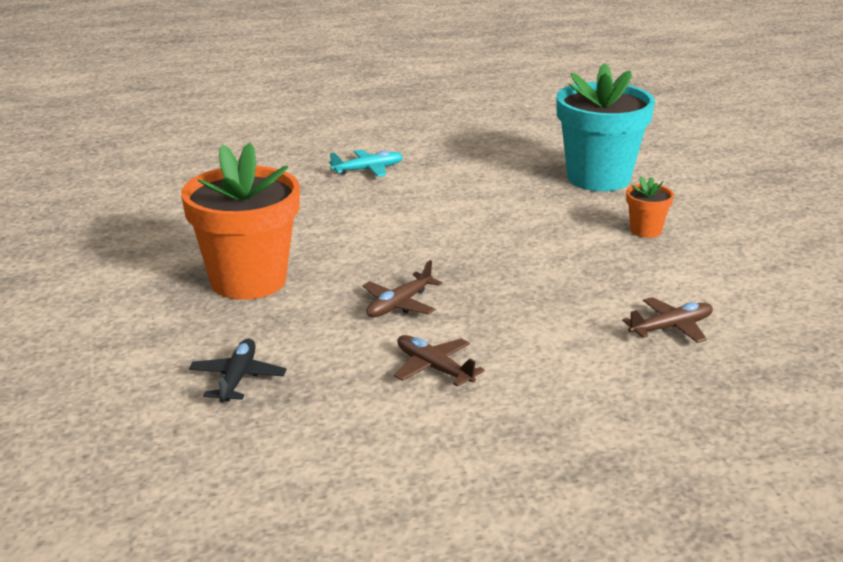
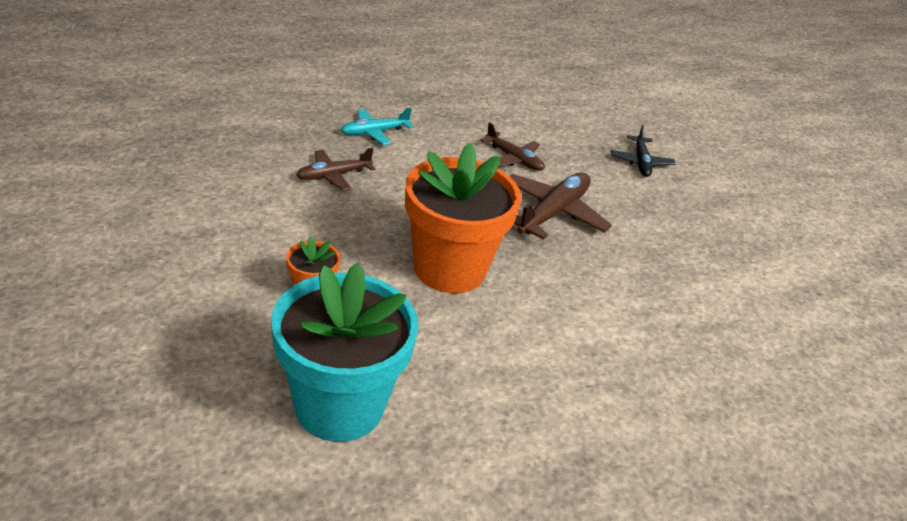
camera: 170 degrees right, 10 degrees up
orange flower pot [181,142,300,300] -> orange flower pot moved to [405,143,521,293]
turquoise plane [329,150,403,177] -> turquoise plane moved to [341,108,413,145]
brown plane [363,260,442,317] -> brown plane [510,173,612,240], size x1.63

